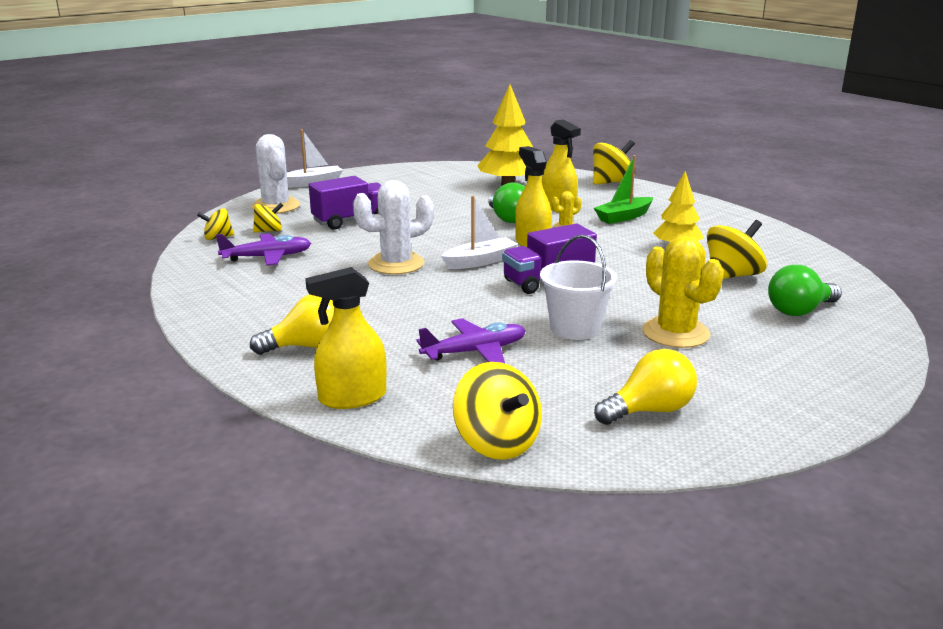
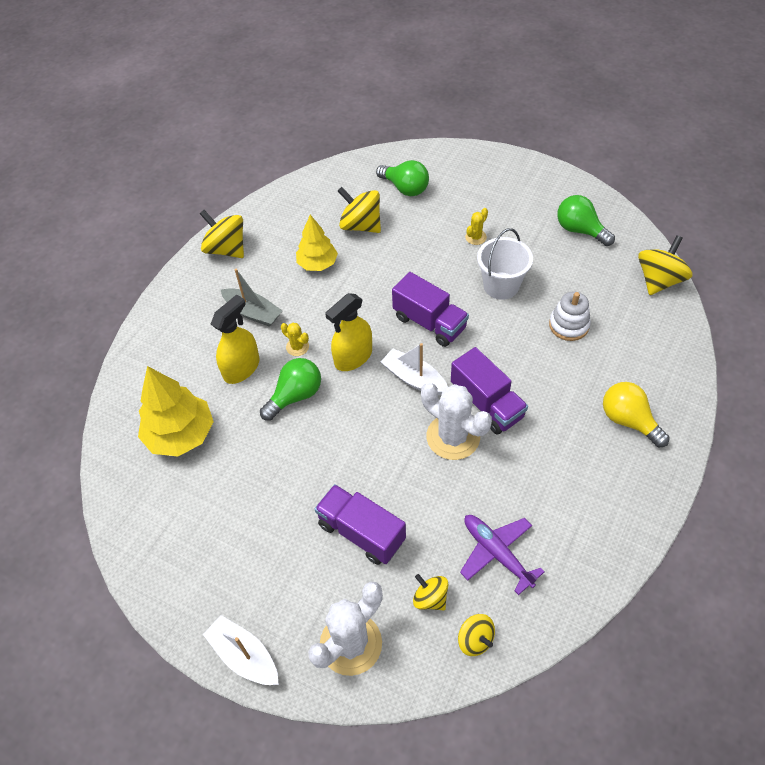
camera: 110 degrees left, 30 degrees up
yellow spray bottle [305,267,387,409] -> none
purple plane [416,318,526,364] -> white stacking toy [549,292,591,341]
yellow spinning top [593,140,635,185] -> yellow spinning top moved to [200,210,244,258]
green boat [594,155,653,224] -> grey boat [221,269,283,327]
yellow light bulb [594,349,697,425] -> green light bulb [557,195,615,246]
yellow cactus [642,236,724,348] -> yellow cactus [465,208,488,245], size x0.47
none -> purple truck [451,347,528,434]

